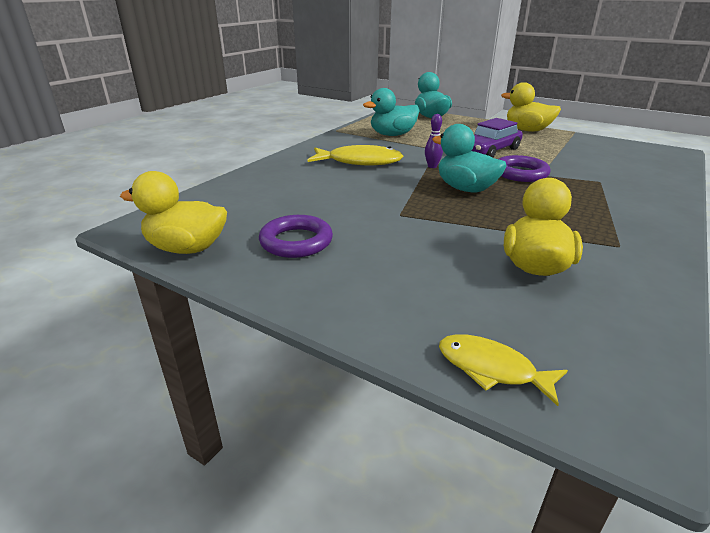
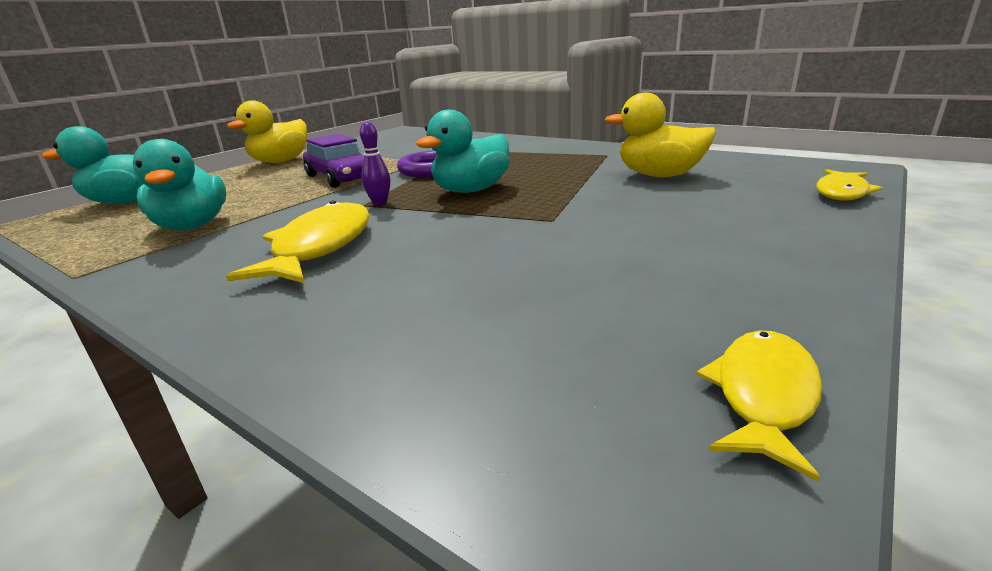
camera: 85 degrees left, 5 degrees down
yellow duck [120,171,227,254] -> yellow fish [696,330,822,482]
purple ring [259,215,333,258] -> none

